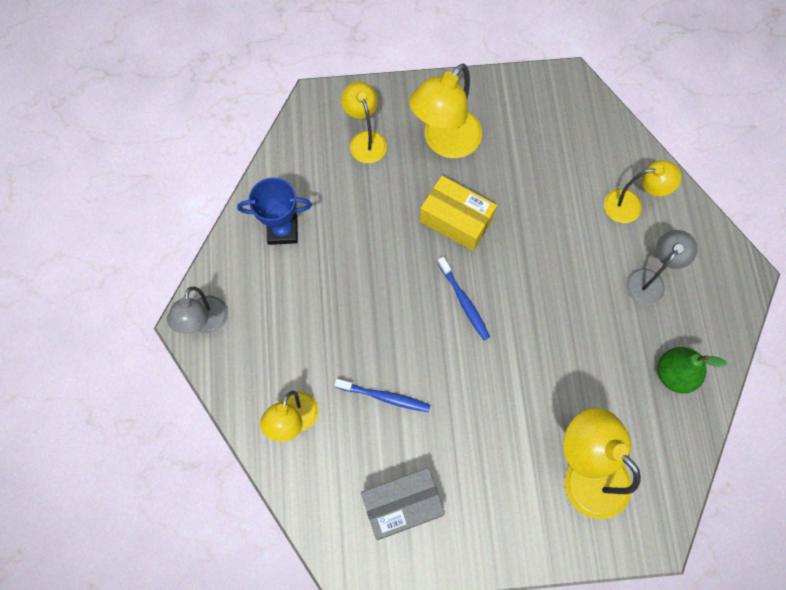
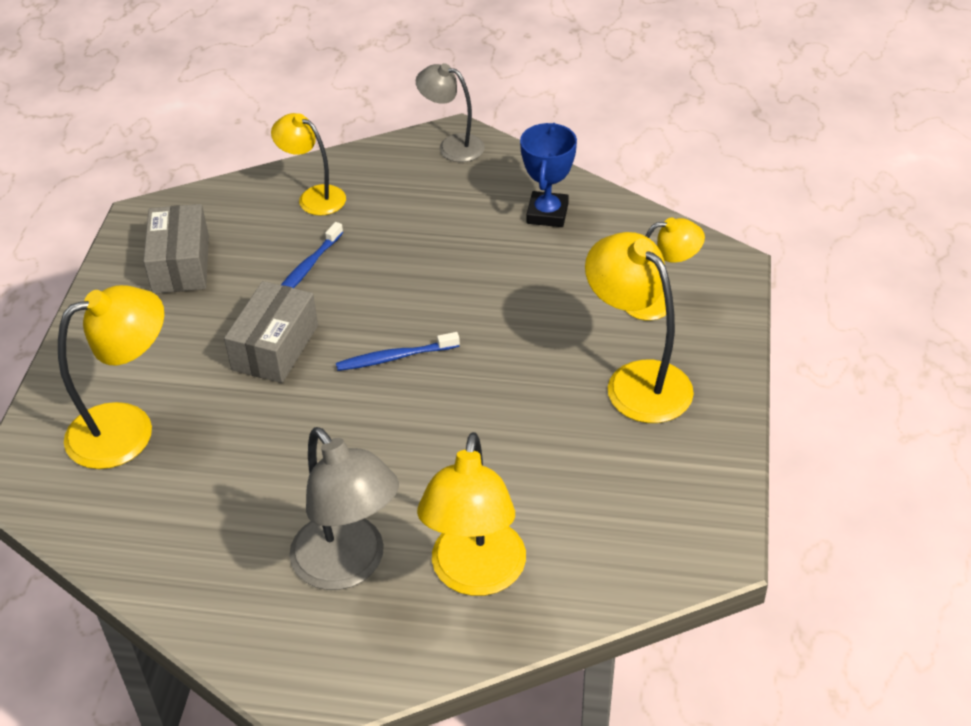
camera: 105 degrees right, 25 degrees down
yellow box [420,176,497,251] -> none
yellow lamp [604,160,681,223] -> yellow lamp [417,432,526,596], size x1.57
grey lamp [626,230,698,305] -> grey lamp [289,427,399,590], size x1.57
green pear [658,347,727,393] -> none
none -> grey box [224,281,318,383]

